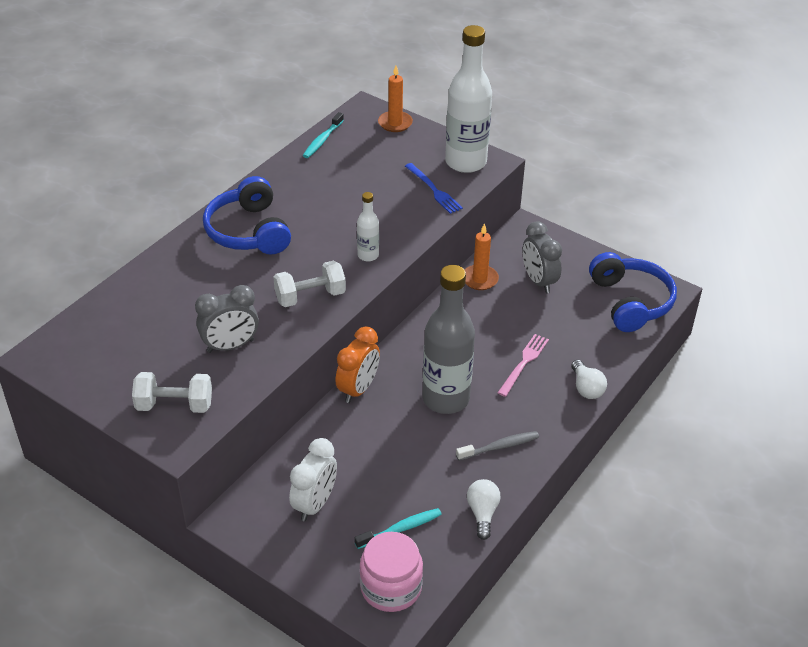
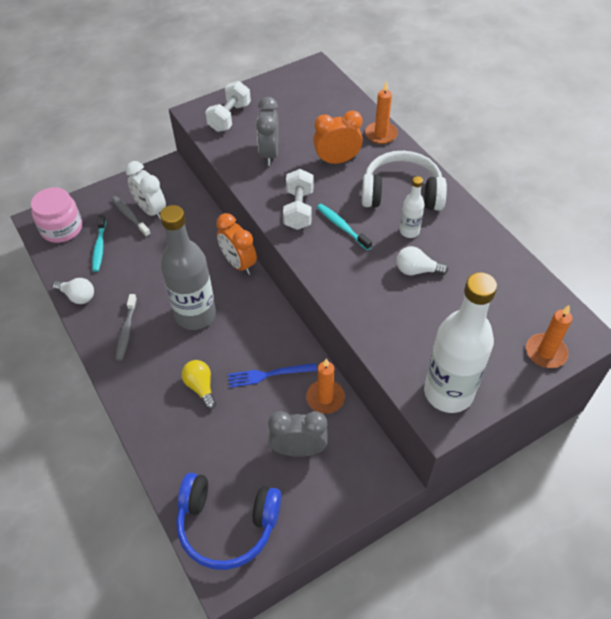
camera: 115 degrees right, 10 degrees up
blue headphones [203,176,291,255] -> white headphones [362,151,447,211]
turquoise toothbrush [303,112,344,158] -> turquoise toothbrush moved to [317,204,372,250]
white bottle [357,192,379,262] -> white bottle moved to [400,176,425,238]
blue fork [405,163,463,214] -> blue fork moved to [228,363,317,388]
pink fork [497,334,549,397] -> yellow light bulb [182,360,216,409]
white light bulb [571,360,607,399] -> white light bulb moved to [396,246,448,275]
none -> grey toothbrush [112,196,151,237]
none -> orange clock [313,110,363,164]
none -> orange candle [365,81,398,144]

